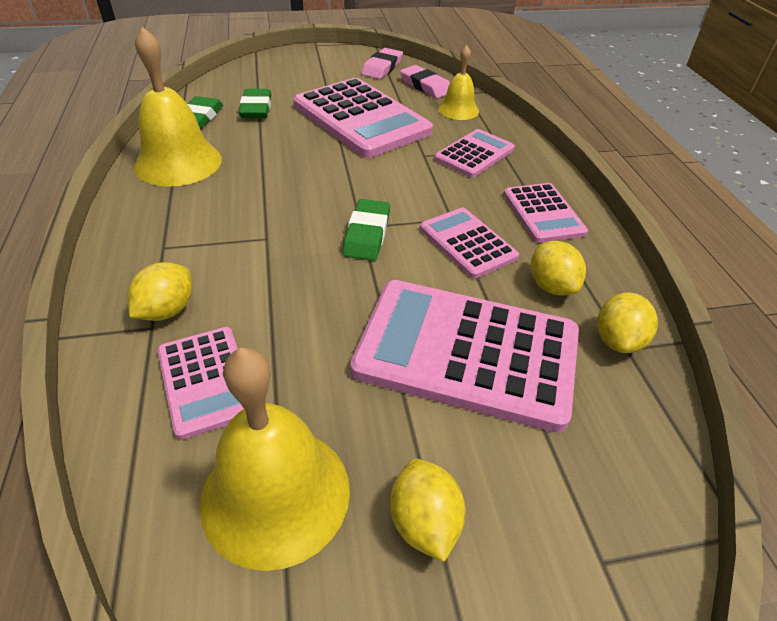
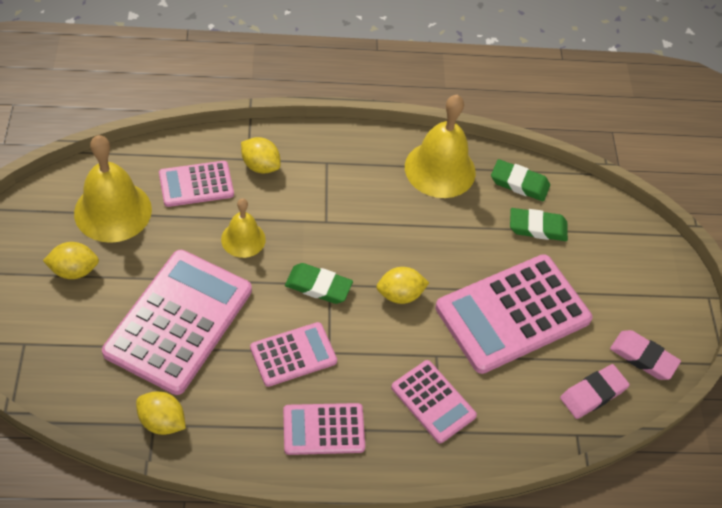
camera: 95 degrees right, 10 degrees up
yellow bell [438,45,479,120] -> yellow bell moved to [221,198,266,258]
yellow lemon [531,241,586,296] -> yellow lemon moved to [376,267,429,304]

